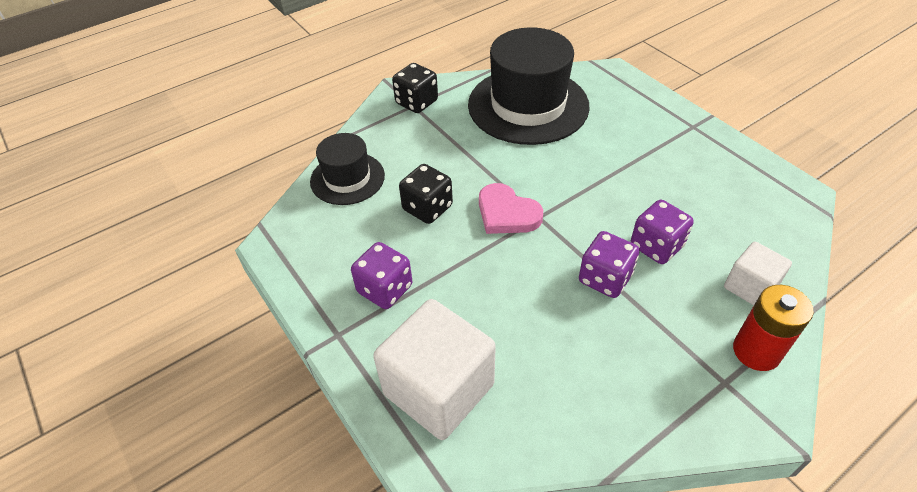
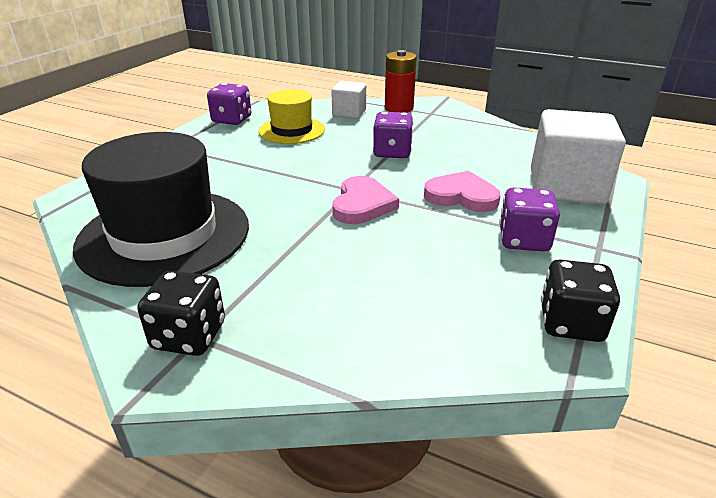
camera: 120 degrees left, 15 degrees down
black hat [310,133,385,205] -> none
black dice [399,164,453,224] -> black dice moved to [541,260,620,342]
purple dice [631,200,694,264] -> purple dice moved to [207,83,251,125]
none -> yellow hat [259,89,325,144]
none -> pink heart [424,171,501,212]

